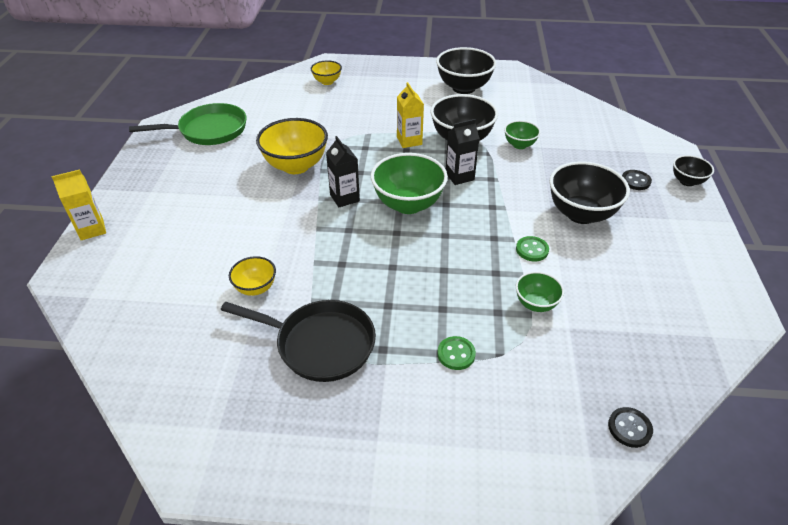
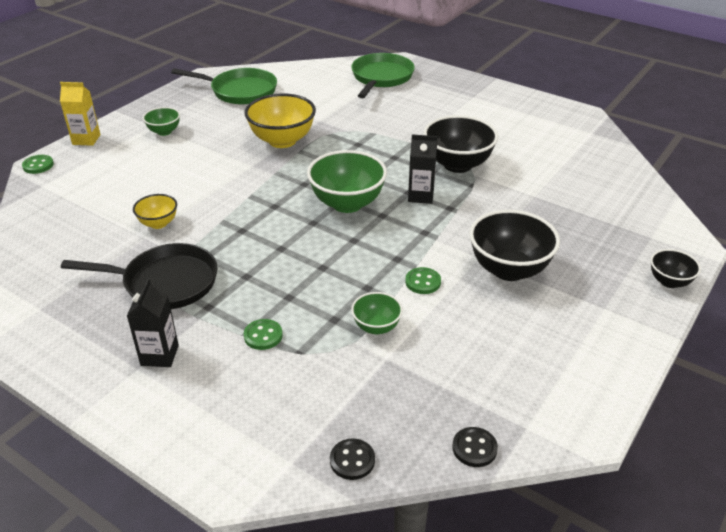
camera: 30 degrees right, 5 degrees down
black pan [221,300,376,382] -> black pan turned 45 degrees counterclockwise [61,243,218,309]
yellow bowl [311,60,342,85] -> green pan [351,53,415,98]
black carton [326,136,360,207] -> black carton moved to [127,278,179,367]
yellow carton [397,82,424,148] -> none
black bowl [436,47,496,94] -> none
green bowl [504,120,541,149] -> green bowl moved to [143,107,180,136]
black button [622,170,652,190] -> black button moved to [452,427,498,467]
none -> green button [22,155,54,174]

